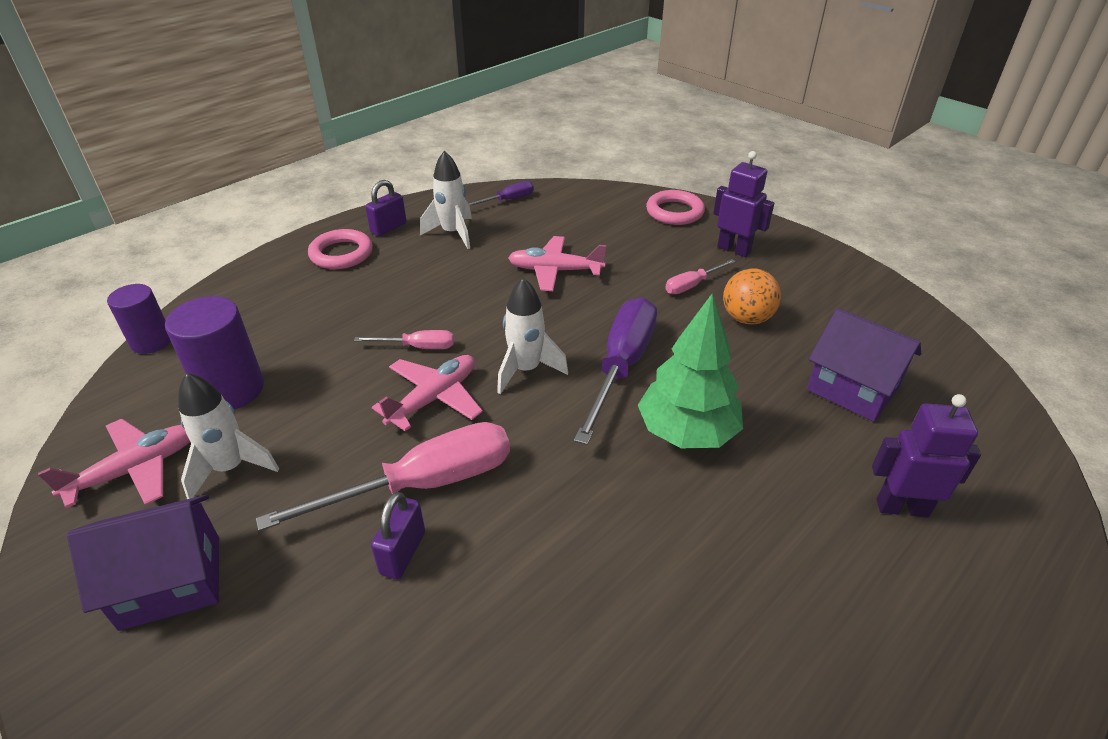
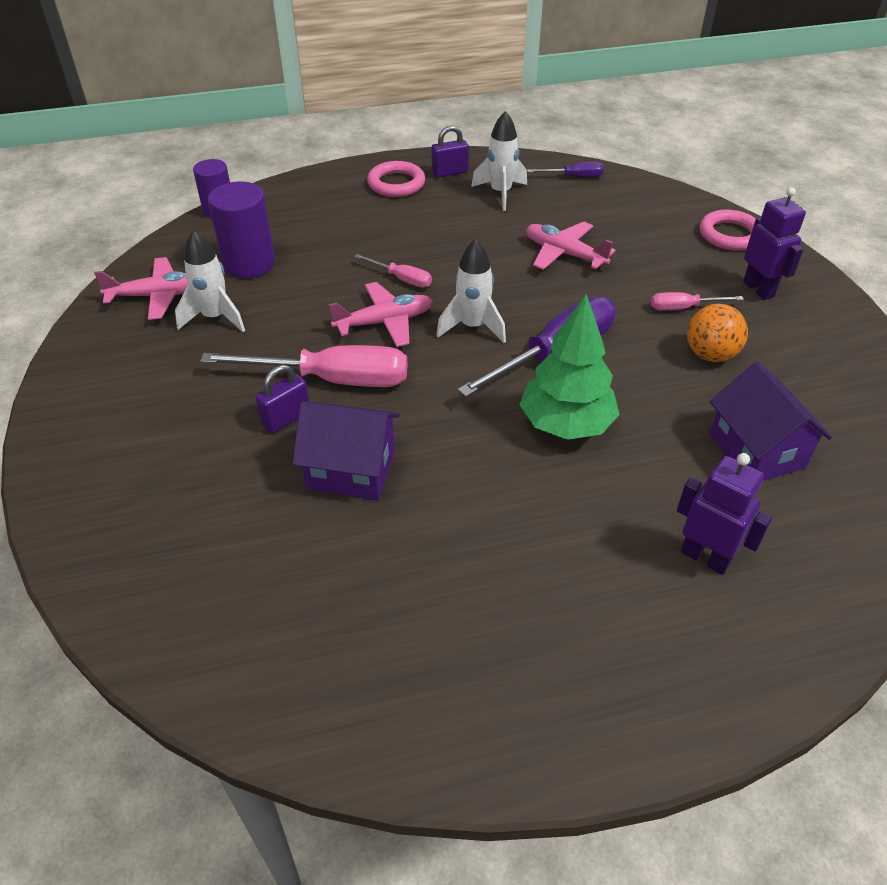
camera: 30 degrees right, 5 degrees up
purple house [67,495,219,631] -> purple house moved to [292,401,400,500]

